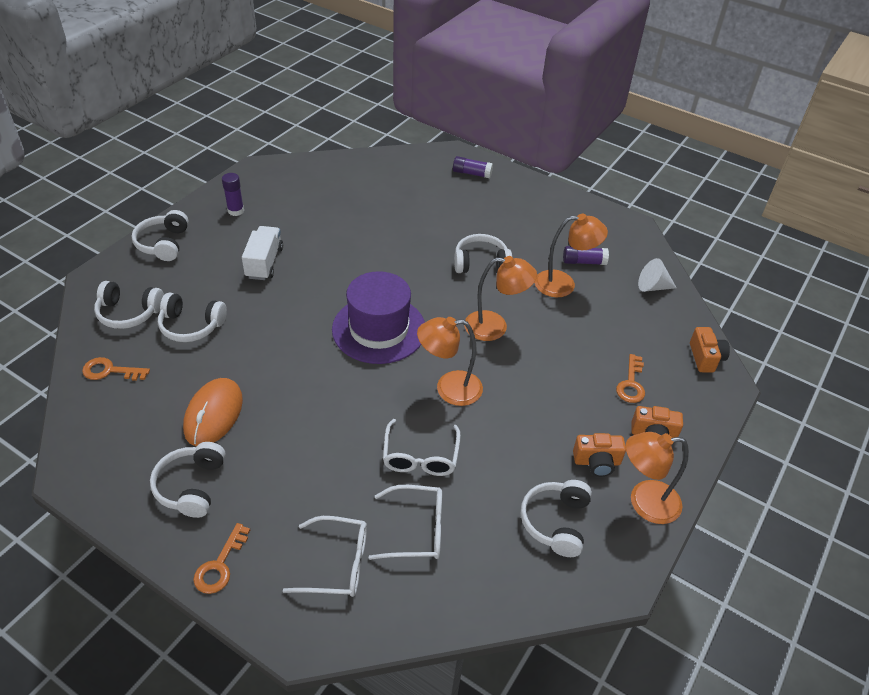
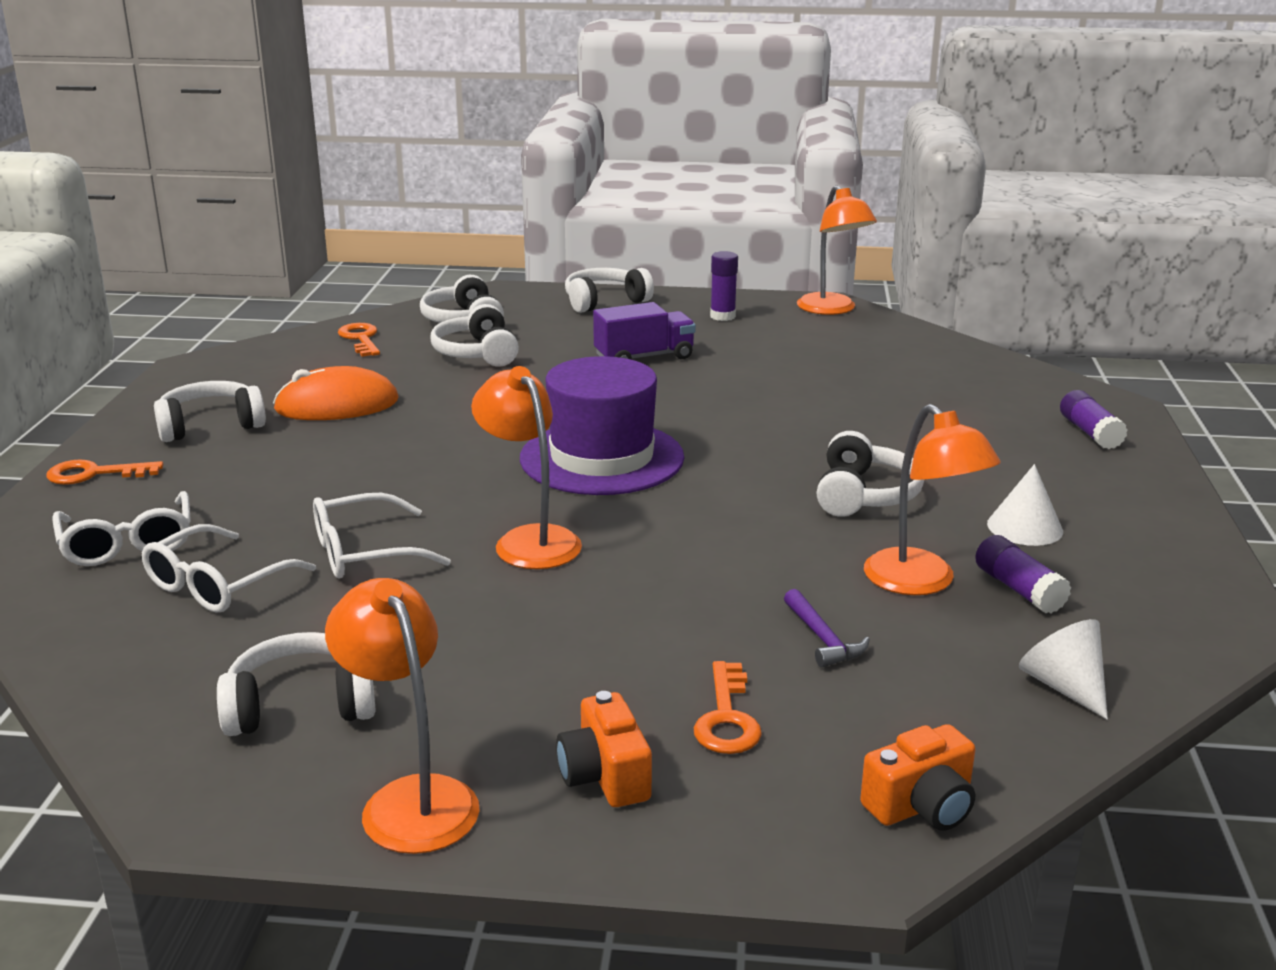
camera: 65 degrees right, 20 degrees down
white truck [242,226,283,280] -> purple truck [593,302,696,360]
white glasses [368,485,442,560] -> white glasses turned 60 degrees clockwise [142,524,316,613]
white headphones [454,234,512,273] -> white headphones turned 45 degrees clockwise [817,431,924,517]
orange lamp [464,256,537,341] -> orange lamp moved to [797,185,877,315]
orange camera [573,433,626,477] -> none
orange key [616,354,645,403] -> orange key turned 75 degrees counterclockwise [694,661,762,754]
none -> purple hammer [784,589,870,668]
none -> white cone [987,464,1063,546]

